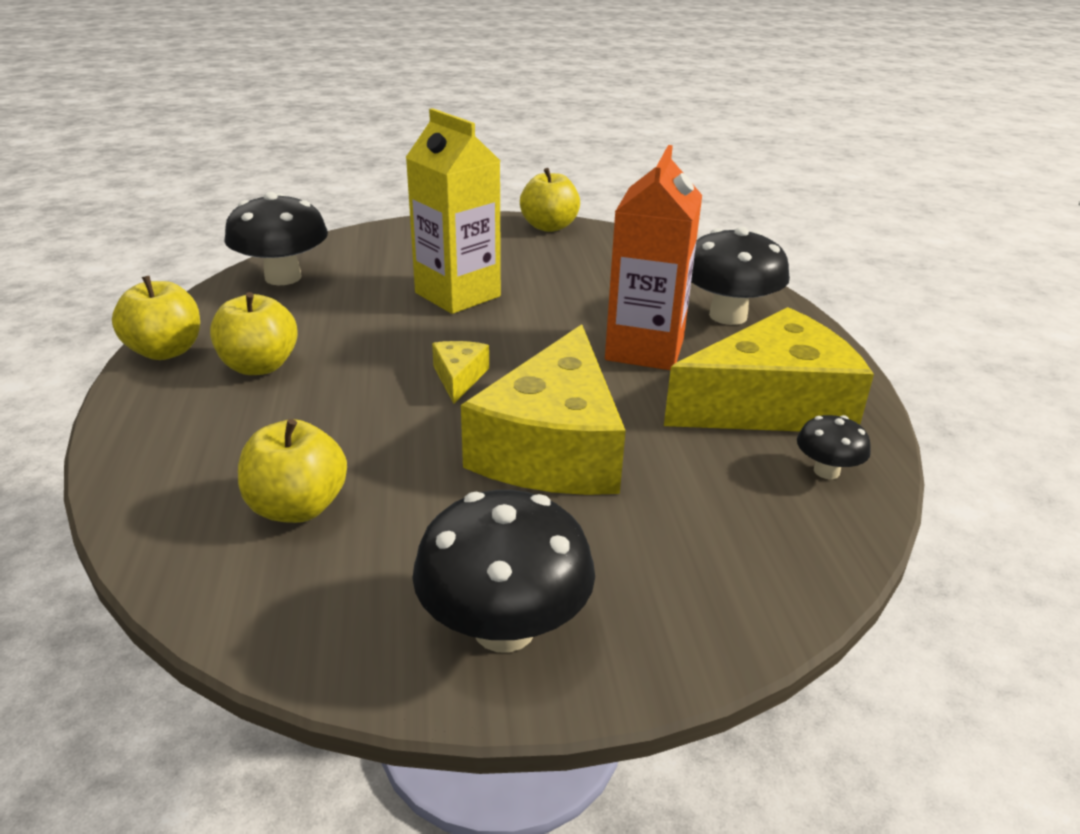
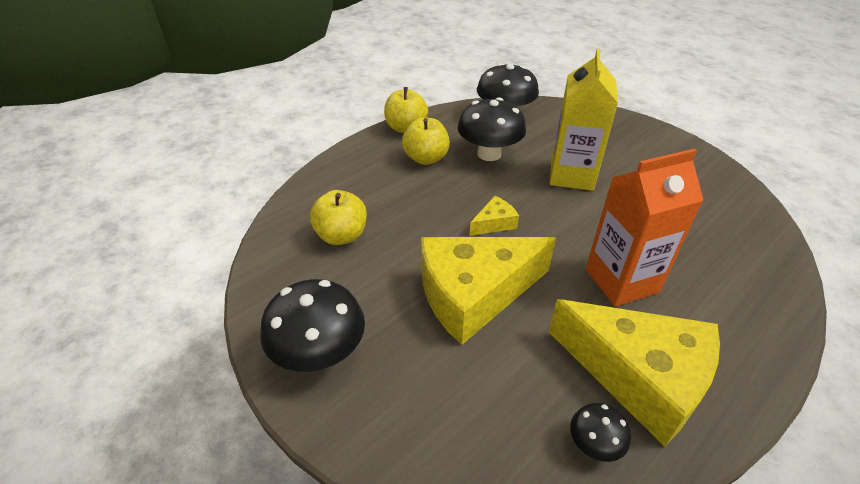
camera: 55 degrees right, 10 degrees up
yellow apple [520,168,580,232] -> none
black mushroom [691,227,790,325] -> black mushroom moved to [458,97,526,161]

